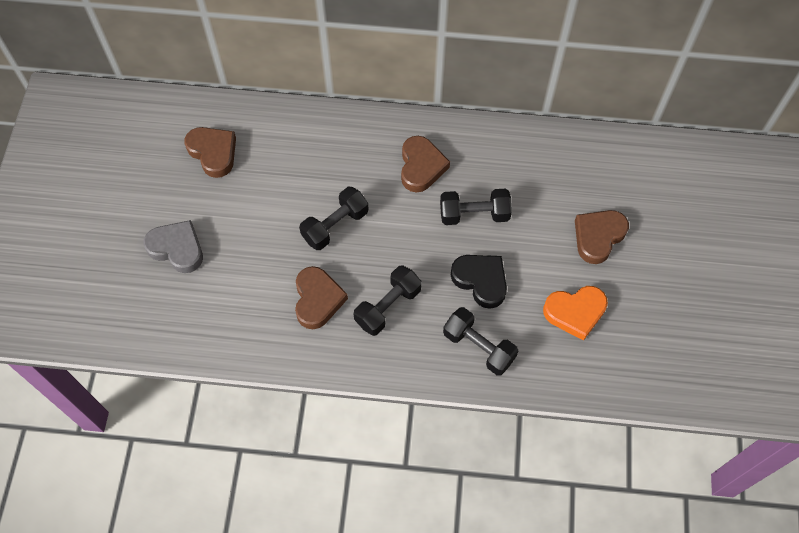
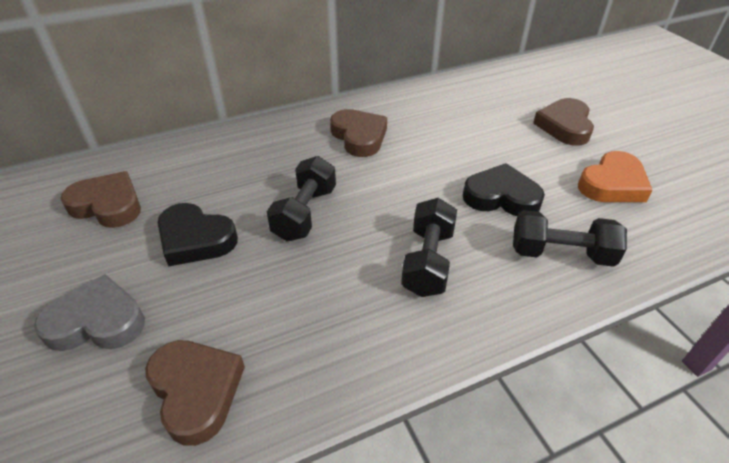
camera: 30 degrees left, 20 degrees down
brown heart [295,266,348,329] -> brown heart moved to [145,340,245,446]
black dumbbell [440,189,512,225] -> none
none -> black heart [158,203,238,267]

